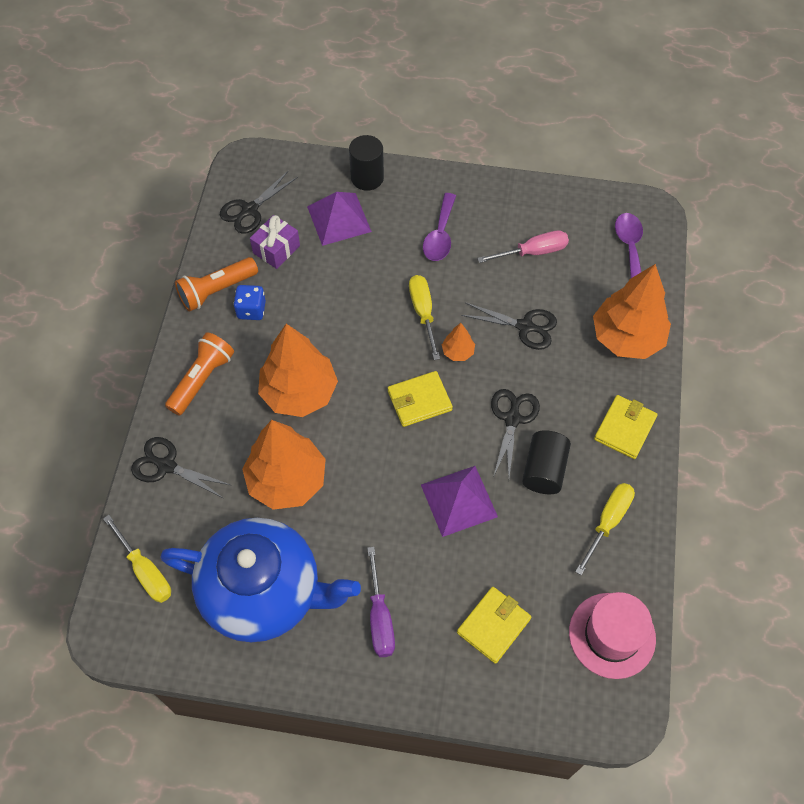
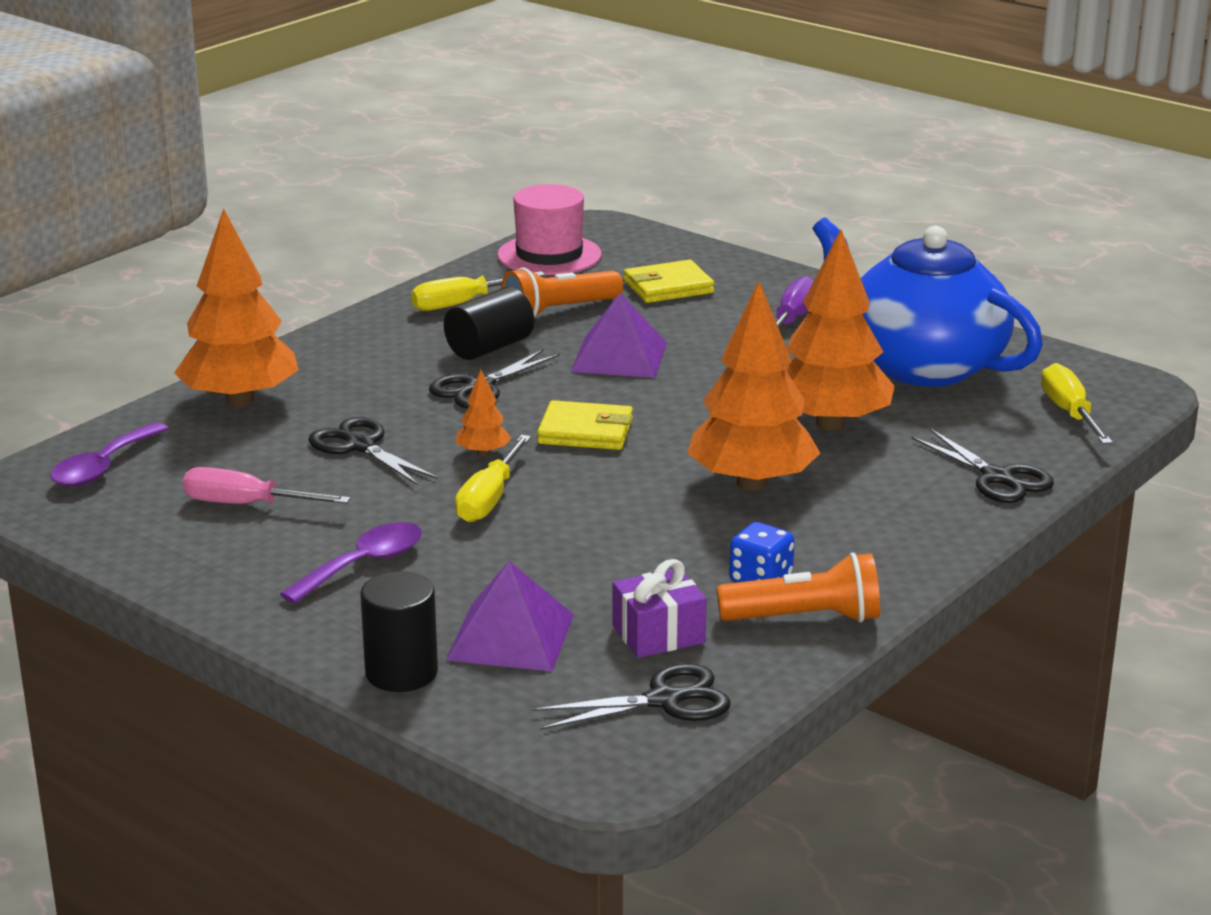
camera: 150 degrees left, 35 degrees down
orange flashlight [165,332,234,416] -> orange flashlight moved to [501,268,623,318]
yellow wallet [594,395,658,459] -> none

